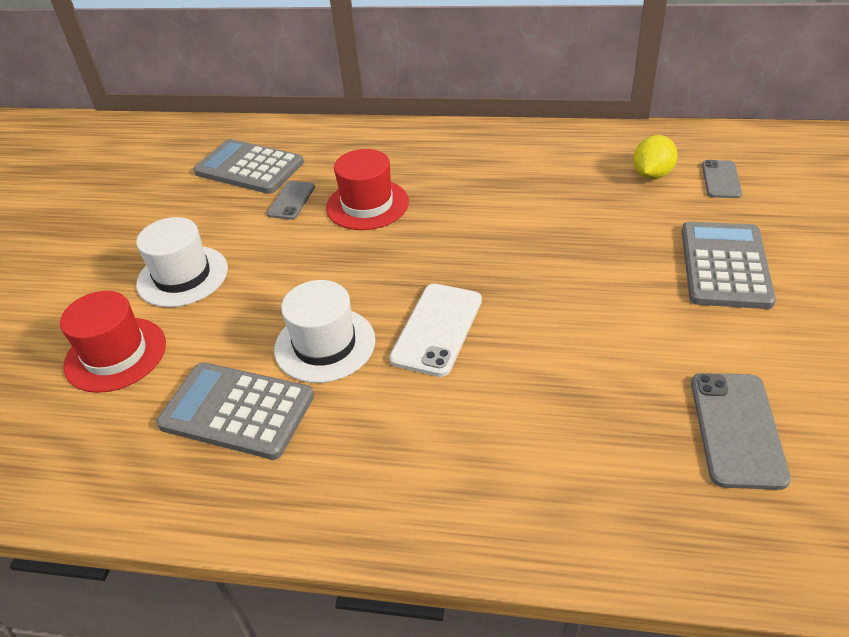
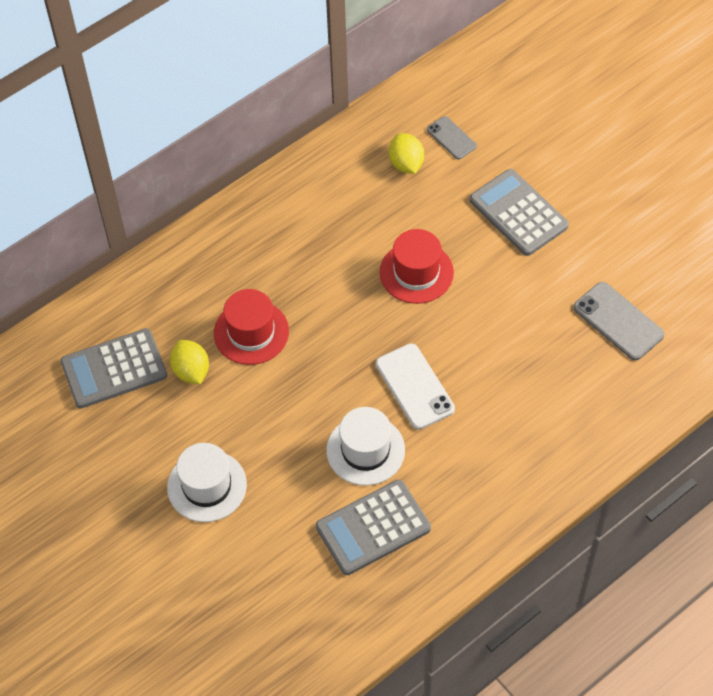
camera: 50 degrees left, 15 degrees up
red hat [60,291,166,393] -> red hat moved to [380,229,454,304]
grey phone [267,181,315,220] -> yellow lemon [170,340,209,384]

